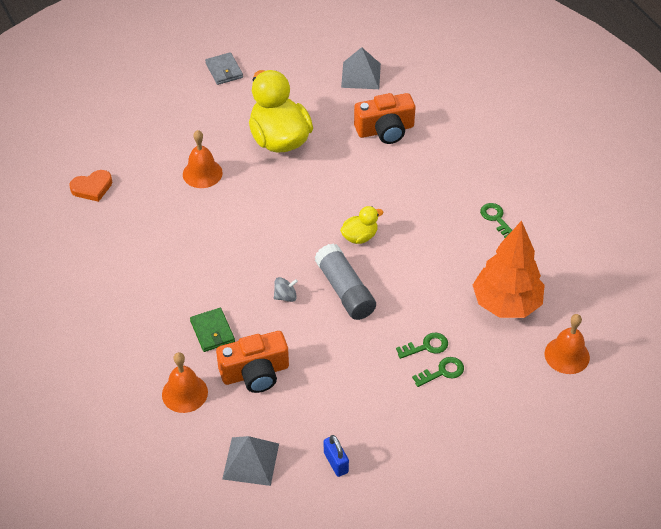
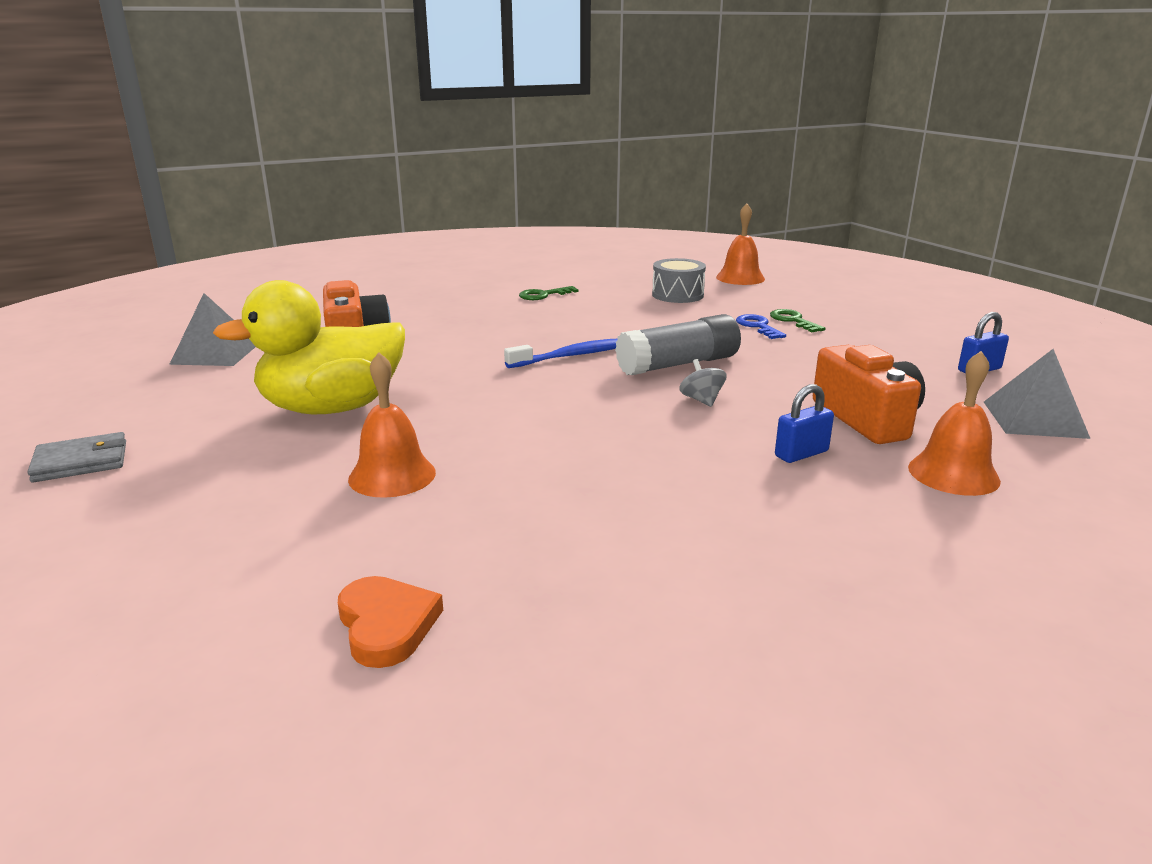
camera: 90 degrees left, 25 degrees down
green wallet [190,308,235,352] -> blue padlock [775,384,834,463]
yellow duck [340,206,384,244] -> blue toothbrush [504,339,617,368]
green key [396,333,448,359] -> blue key [736,314,786,339]
orange tree [473,221,545,318] -> grey drum [652,258,706,303]

